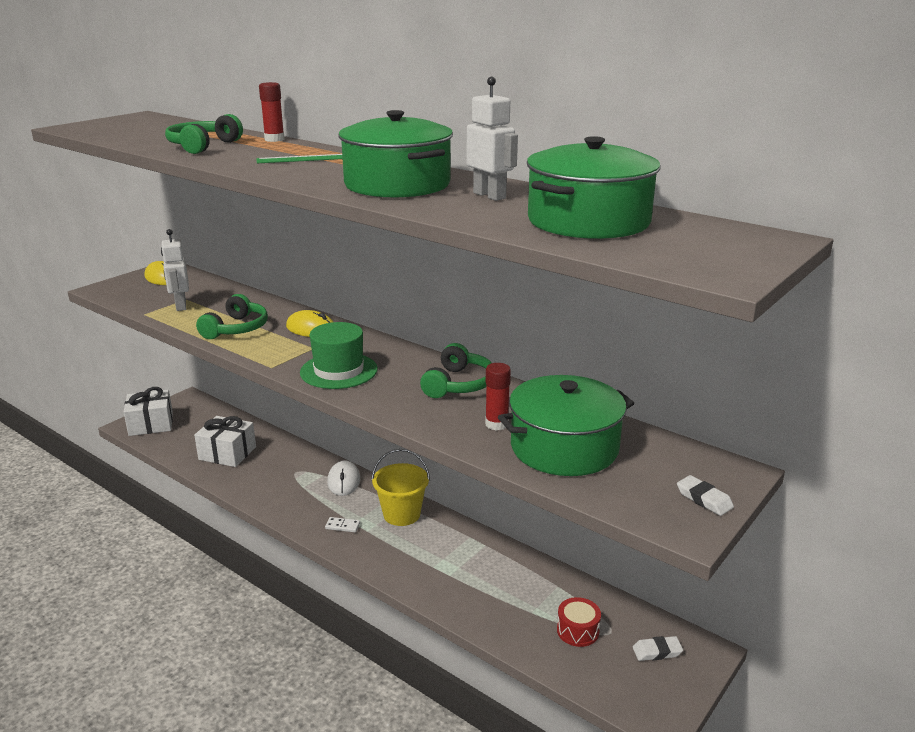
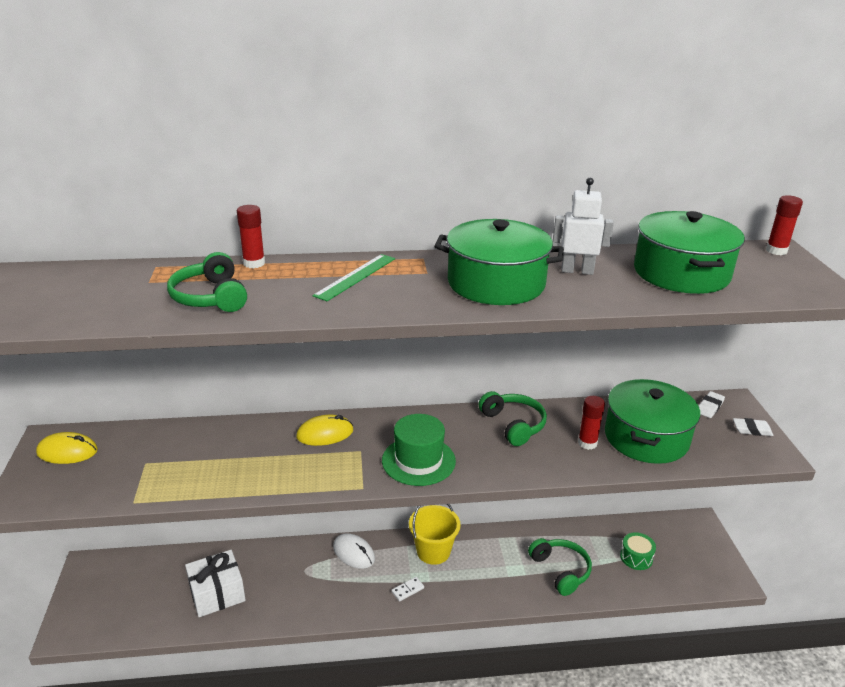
camera: 45 degrees left, 5 degrees up
white gift [124,387,173,436] -> none
white robot [161,229,189,311] -> none
green headphones [196,294,268,339] -> green headphones moved to [528,538,592,596]
red drum [557,597,601,647] -> green drum [620,532,656,570]
white eraser [633,636,683,661] -> white eraser moved to [698,391,725,418]
none -> red glue stick [766,195,803,255]

